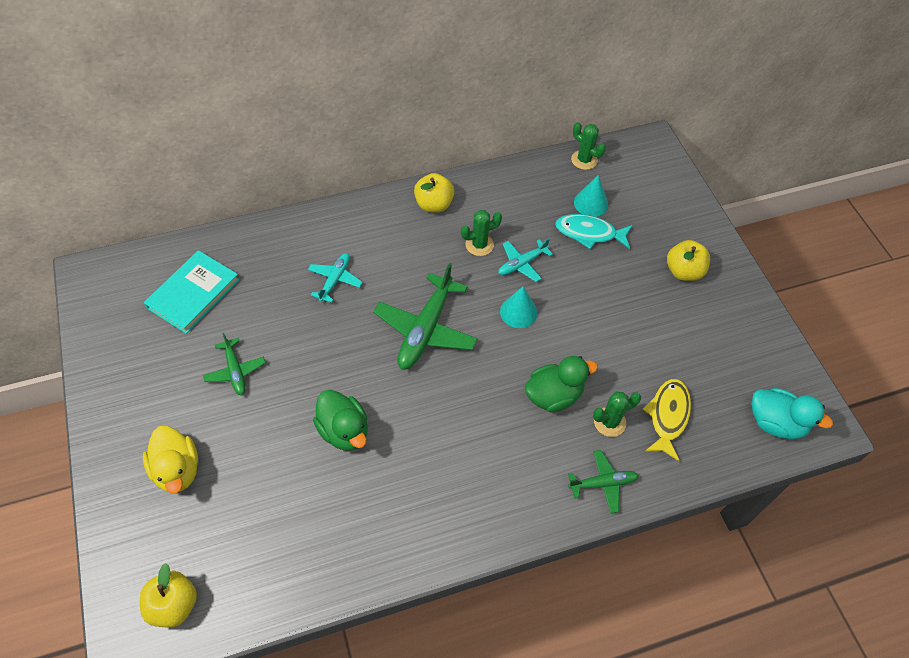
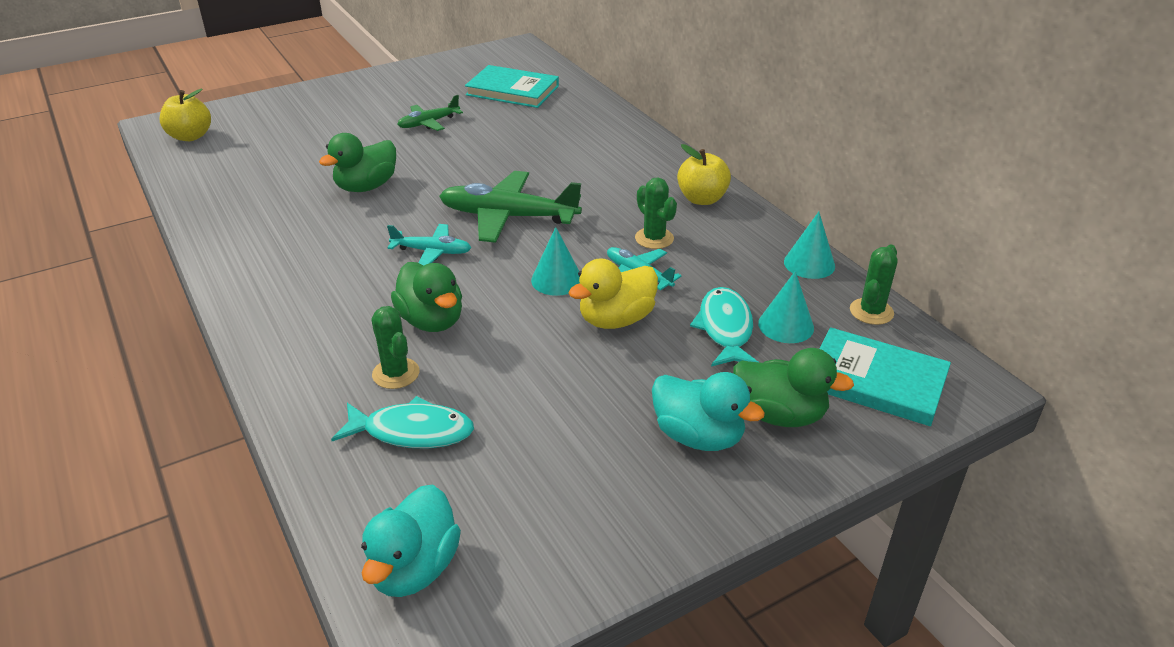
camera: 80 degrees right, 20 degrees down
yellow duck [143,426,198,494] -> yellow duck moved to [569,258,658,329]
turquoise plane [308,253,363,303] -> turquoise plane moved to [387,224,471,265]
green plane [568,450,639,513] -> none
yellow fish [643,379,691,461] -> turquoise fish [331,396,474,448]
yellow apple [667,240,710,281] -> turquoise duck [652,372,765,451]
none -> green duck [733,348,854,427]
none -> turquoise cone [784,212,835,279]
none -> turquoise book [820,327,951,426]

